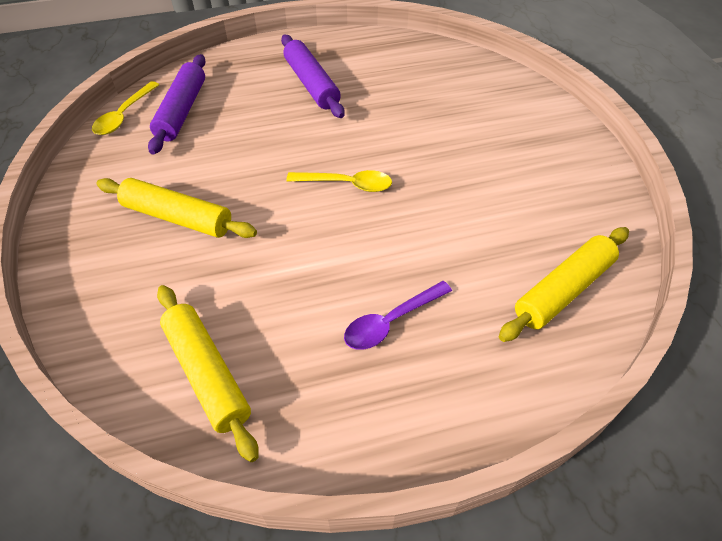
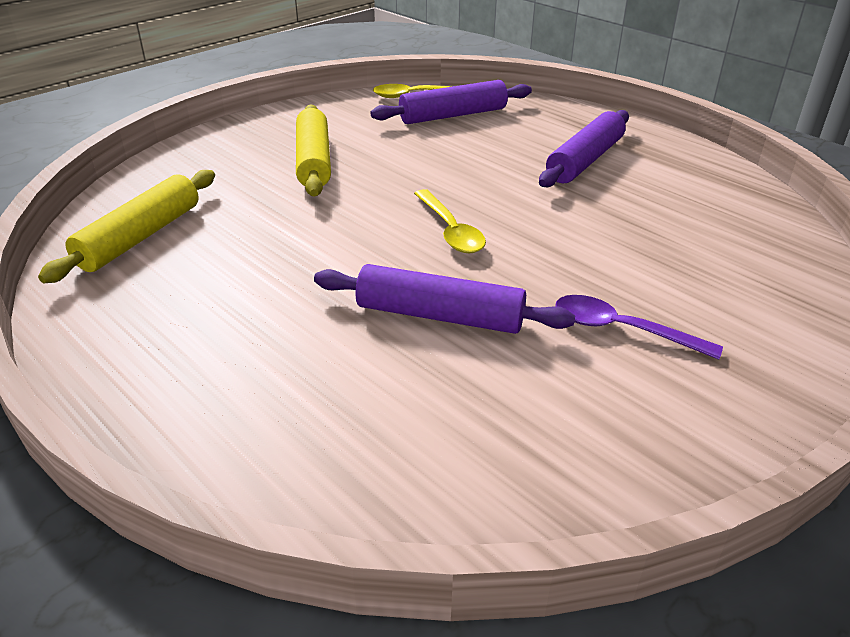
camera: 60 degrees right, 15 degrees down
purple spoon [344,281,452,350] -> purple spoon moved to [555,295,723,360]
yellow rolling pin [499,227,629,342] -> none
none -> purple rolling pin [314,264,575,334]

